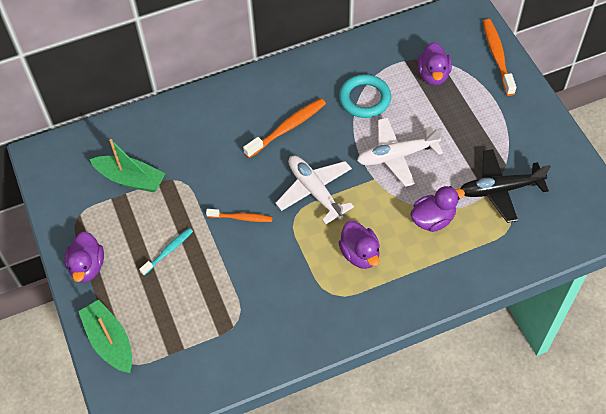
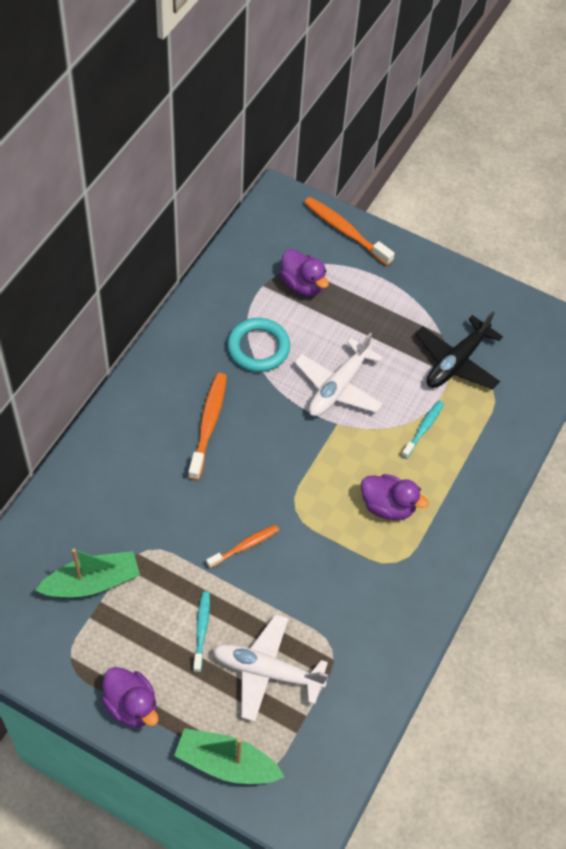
camera: 45 degrees left, 0 degrees up
white plane [276,156,354,225] -> white plane moved to [213,614,328,722]
purple duck [410,186,465,232] -> turquoise toothbrush [401,401,444,459]

